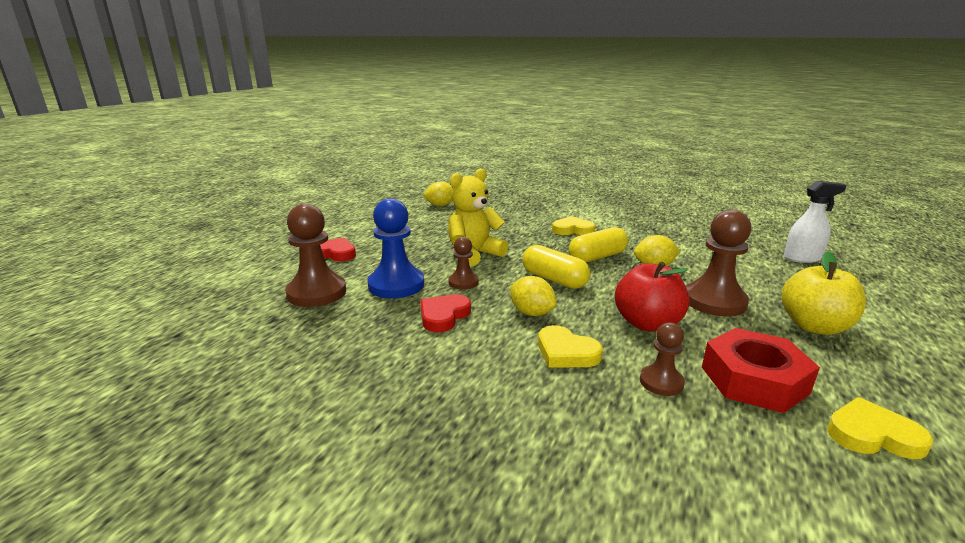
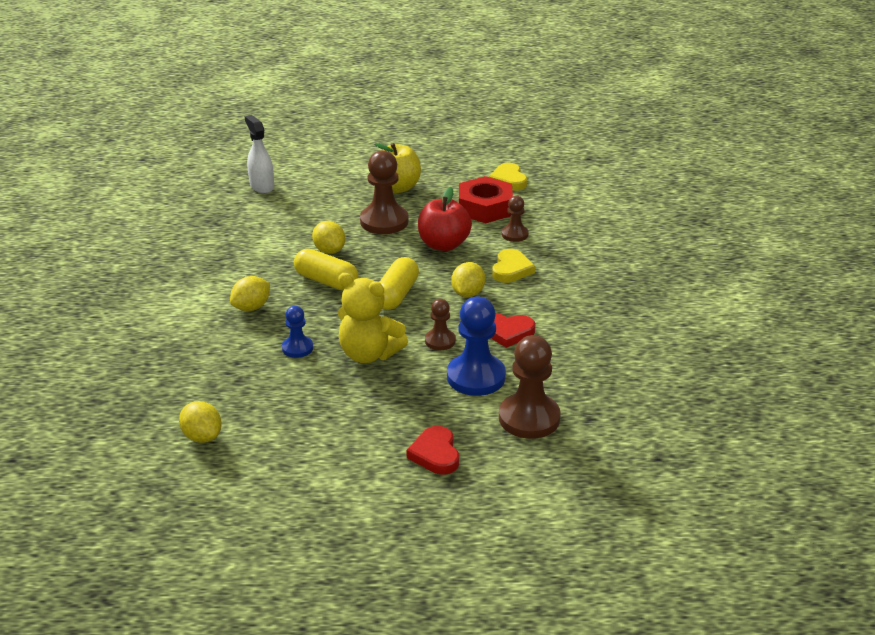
camera: 115 degrees left, 10 degrees up
yellow heart [552,216,595,235] -> yellow lemon [230,276,270,311]
none -> blue pawn [282,306,313,358]

